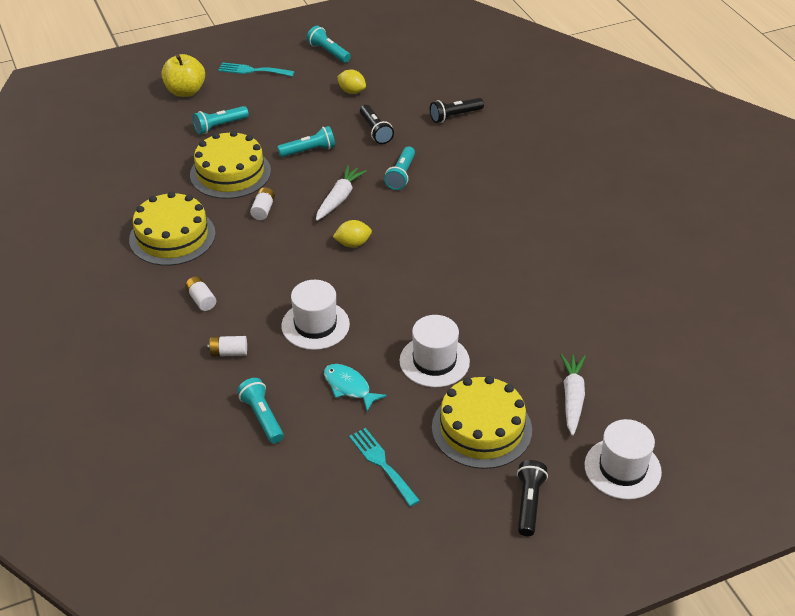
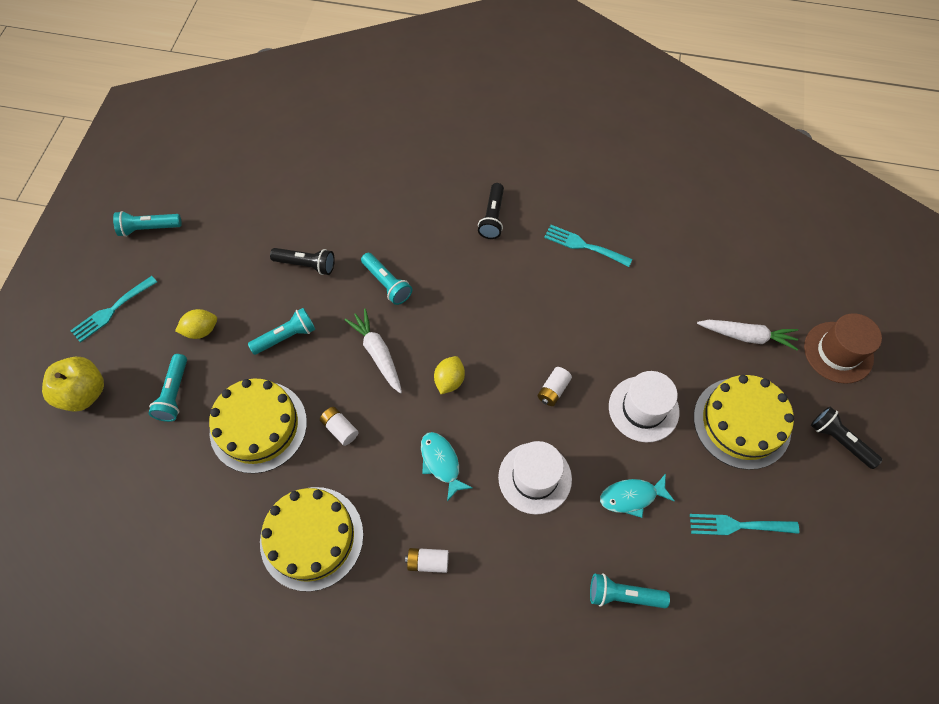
camera: 55 degrees left, 20 degrees up
white battery [207,336,247,356] -> white battery moved to [538,367,572,406]
turquoise flashlight [277,126,335,157] -> turquoise flashlight turned 45 degrees clockwise [248,308,315,355]
yellow lemon [337,70,366,94] -> yellow lemon moved to [175,309,217,339]
black flashlight [430,98,484,123] -> black flashlight moved to [478,183,504,239]
white carrot [560,354,586,436] -> white carrot turned 150 degrees clockwise [697,320,798,351]
white hat [585,419,662,500] -> brown hat [804,313,882,384]
none -> turquoise fish [421,432,472,501]
none -> turquoise fork [544,225,633,267]

